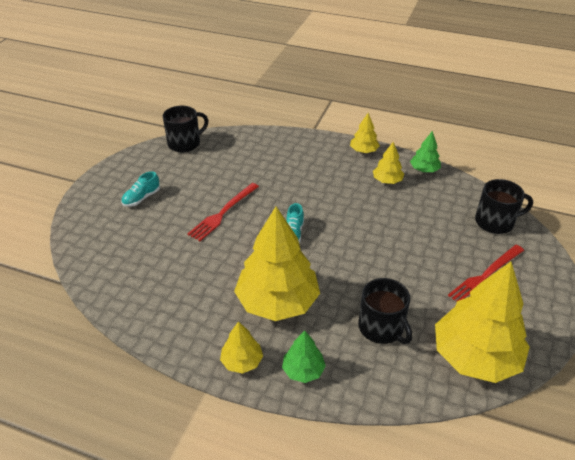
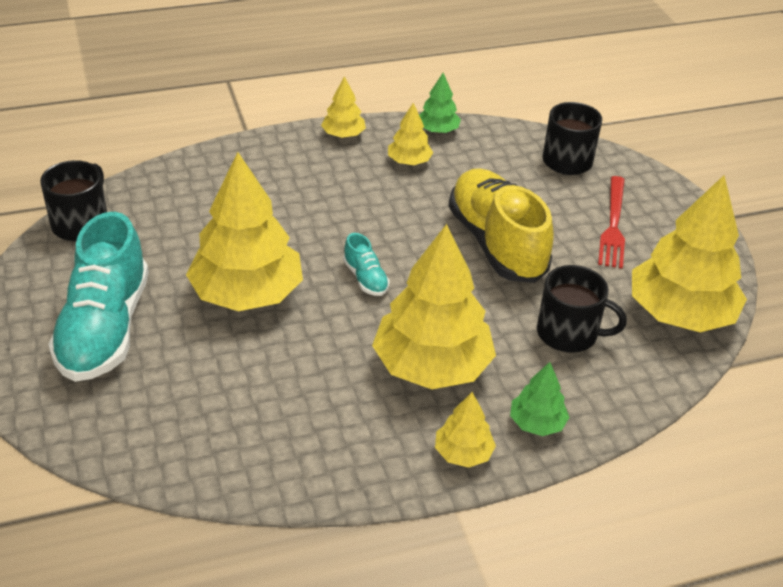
camera: 40 degrees left, 0 degrees up
turquoise shoe [121,171,160,207] -> turquoise shoe [48,212,149,382], size x2.32
red fork [187,183,259,241] -> yellow tree [186,152,303,311]
none -> yellow shoe [449,168,554,283]

